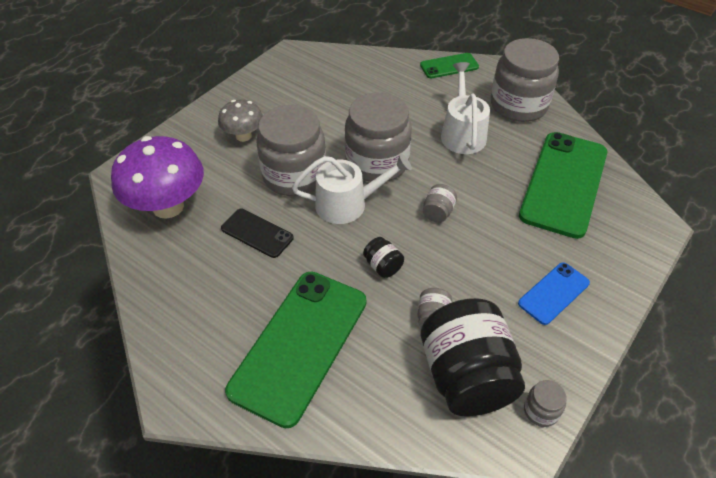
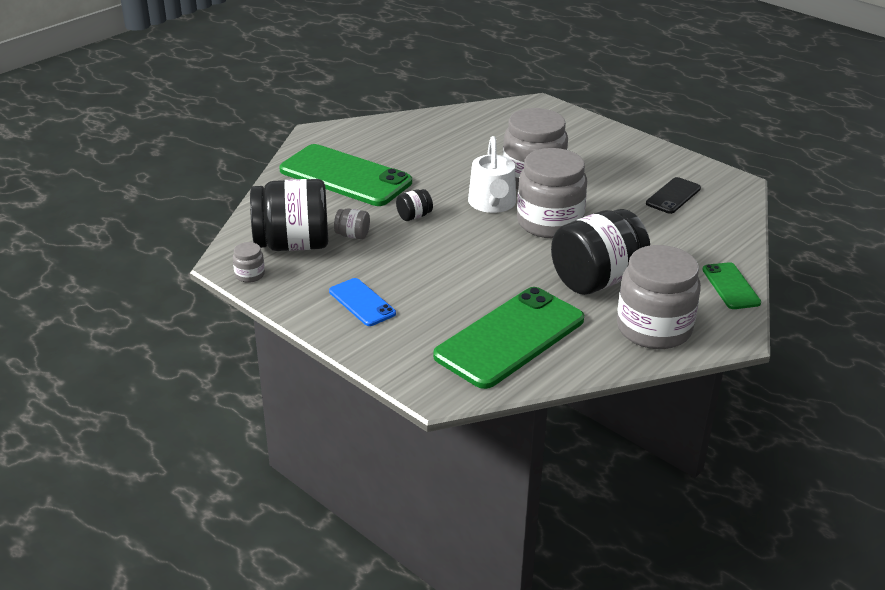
camera: 95 degrees right, 15 degrees down
purple mushroom [111,136,204,219] -> none
grey mushroom [218,99,263,142] -> none
black phone [221,209,294,258] -> black phone moved to [646,177,701,214]
grey jar [423,184,457,223] -> none
white watering can [441,62,490,154] -> black jar [551,209,650,295]
green phone [519,132,607,239] -> green phone turned 75 degrees counterclockwise [433,287,584,389]

